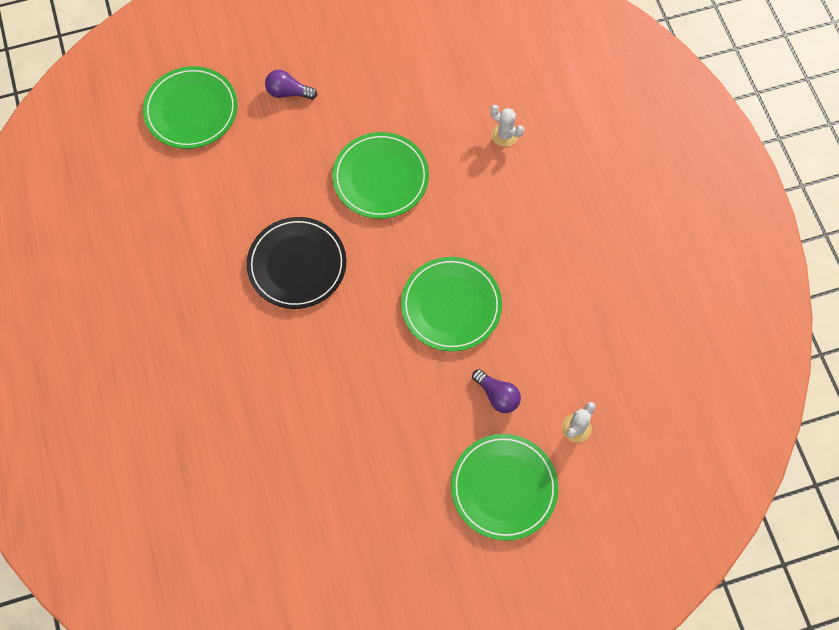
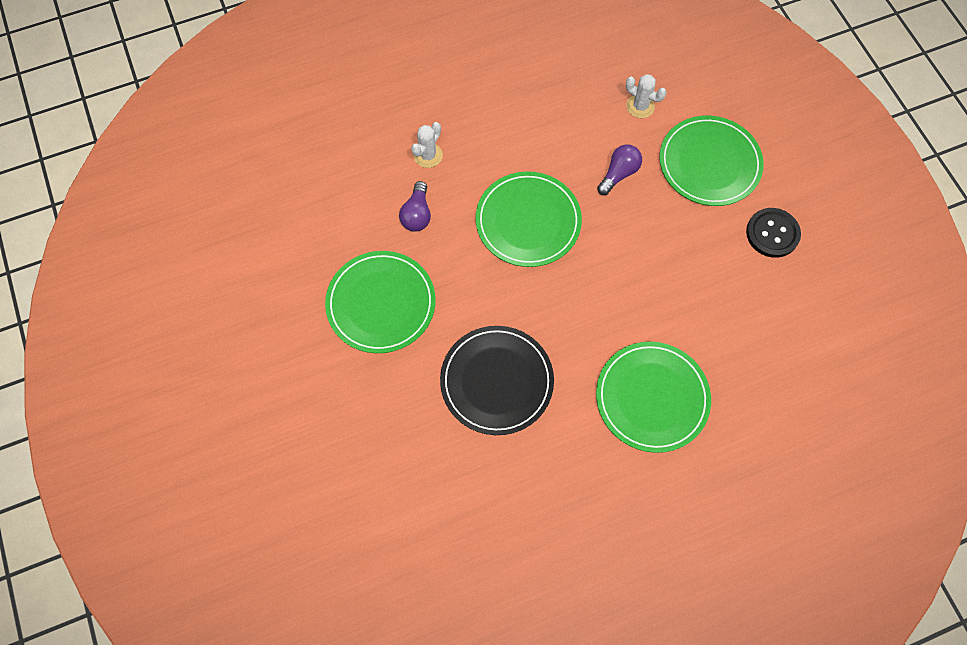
camera: 95 degrees left, 0 degrees up
green plate [143,66,238,149] -> green plate moved to [596,342,711,453]
purple light bulb [265,70,317,100] -> purple light bulb moved to [399,181,431,232]
white cactus [491,105,524,147] -> white cactus moved to [411,122,443,168]
none -> black button [746,208,801,258]

